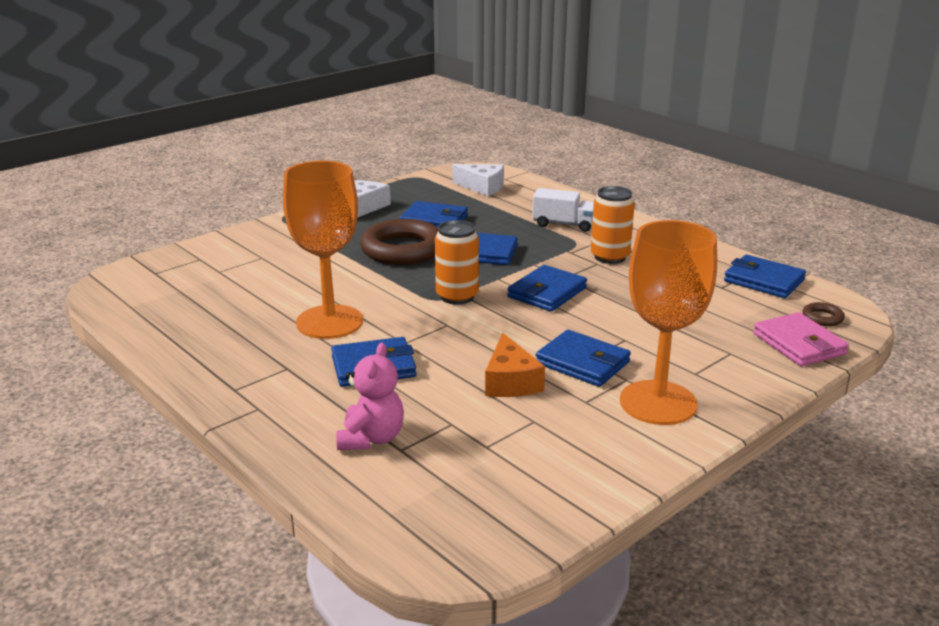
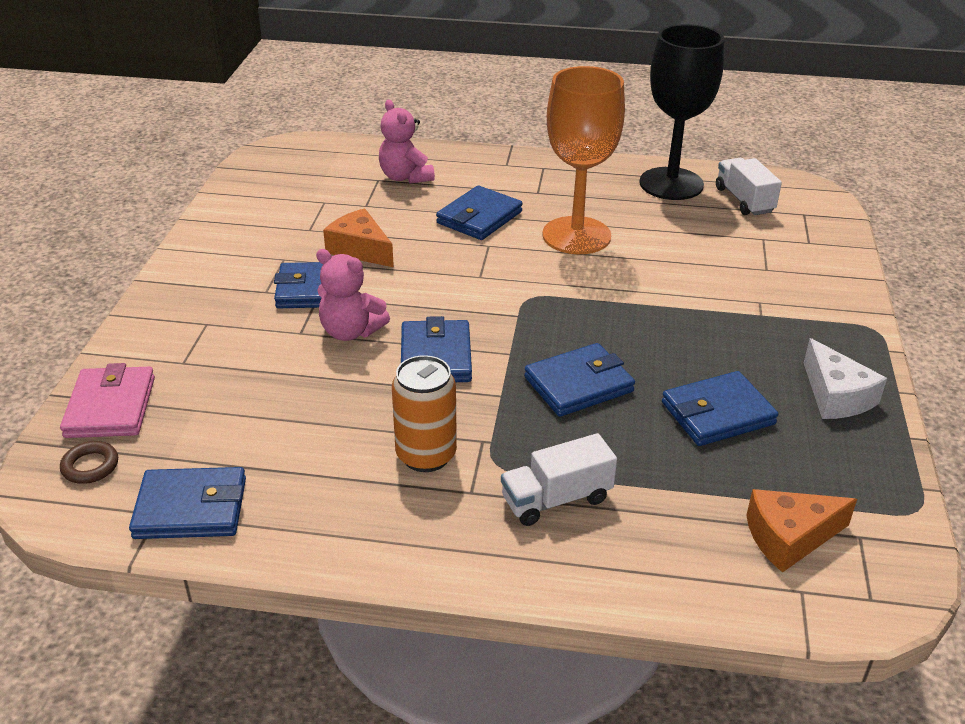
camera: 140 degrees right, 10 degrees up
brown ring [360,219,438,265] -> none
orange can [435,220,479,305] -> none
white cheese [452,164,504,196] -> orange cheese [746,489,857,573]
orange goblet [620,220,717,425] -> none
pink wallet [753,312,849,366] -> pink wallet turned 60 degrees clockwise [60,363,155,438]
none -> pink teddy bear [316,249,390,341]
none -> black goblet [639,24,724,200]
none -> white truck [716,158,782,215]

